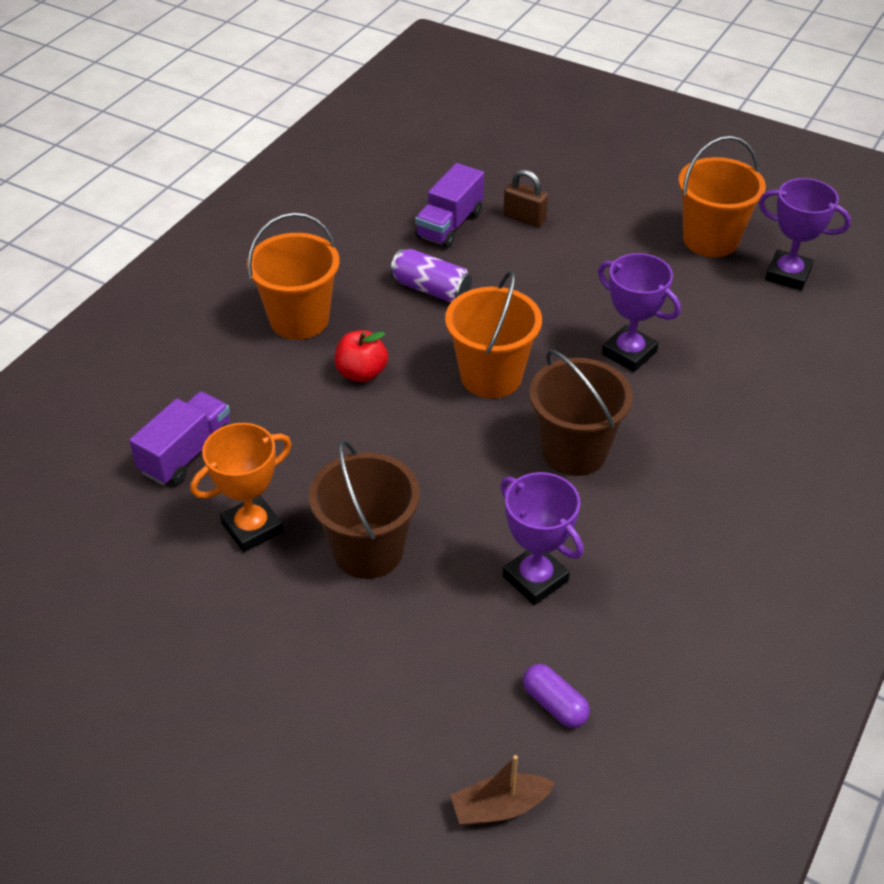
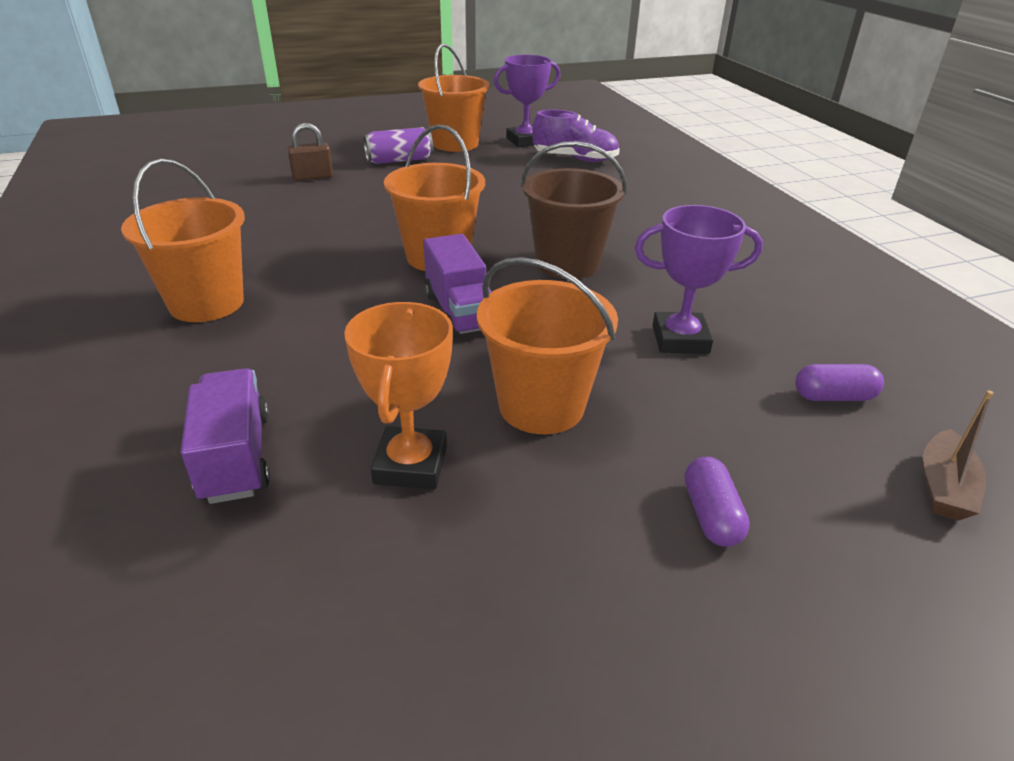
camera: 50 degrees left, 10 degrees down
brown bucket [309,439,420,579] -> orange bucket [477,257,618,434]
red apple [335,330,388,382] -> none
purple can [390,249,472,303] -> purple can moved to [364,127,433,164]
purple truck [415,163,484,248] -> purple truck moved to [423,234,492,338]
purple trophy [598,253,681,372] -> none
none -> purple shoe [532,110,620,162]
none -> purple capsule [685,456,750,547]

